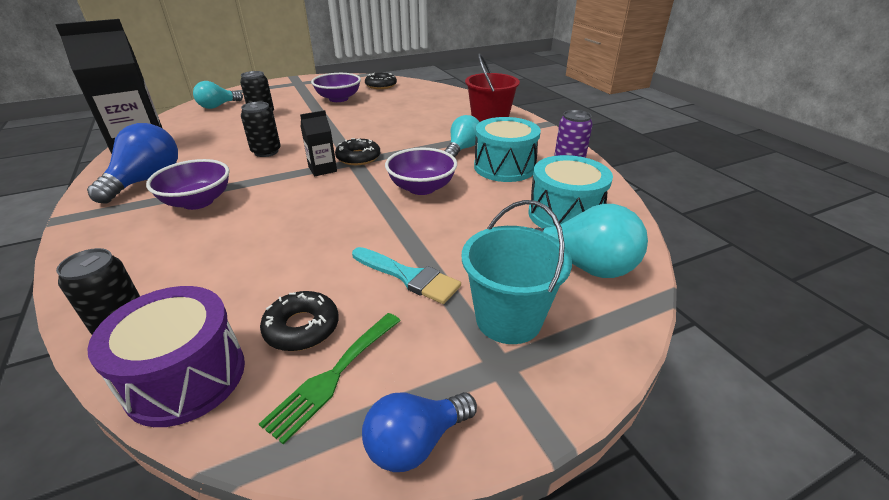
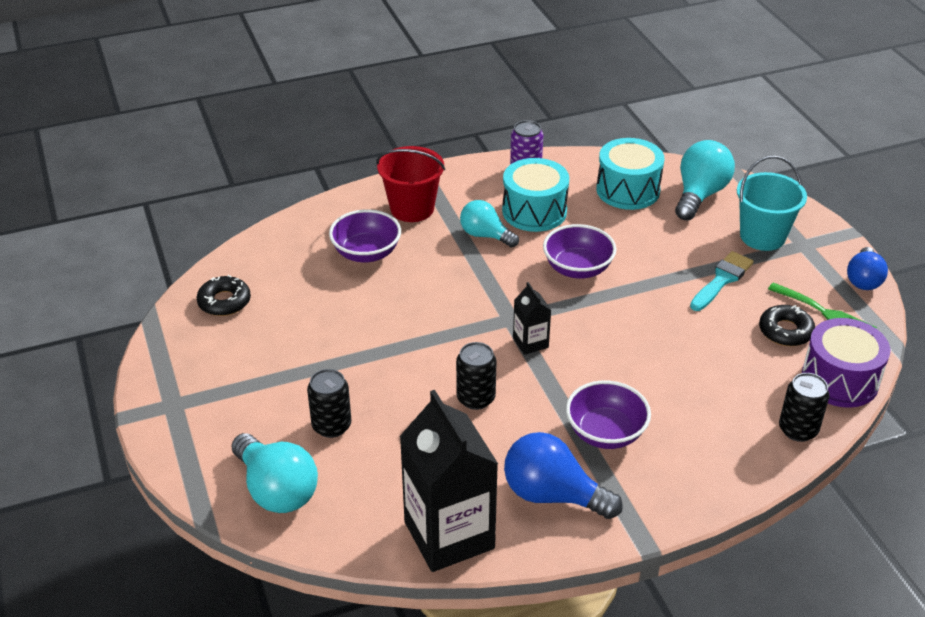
camera: 85 degrees left, 5 degrees up
turquoise light bulb [193,81,243,109] -> turquoise light bulb [231,433,318,513], size x1.50
purple bowl [311,73,361,102] -> purple bowl moved to [329,209,401,262]
black donut [335,138,380,165] -> none
blue light bulb [362,392,477,472] -> blue light bulb turned 45 degrees clockwise [847,247,888,290]

